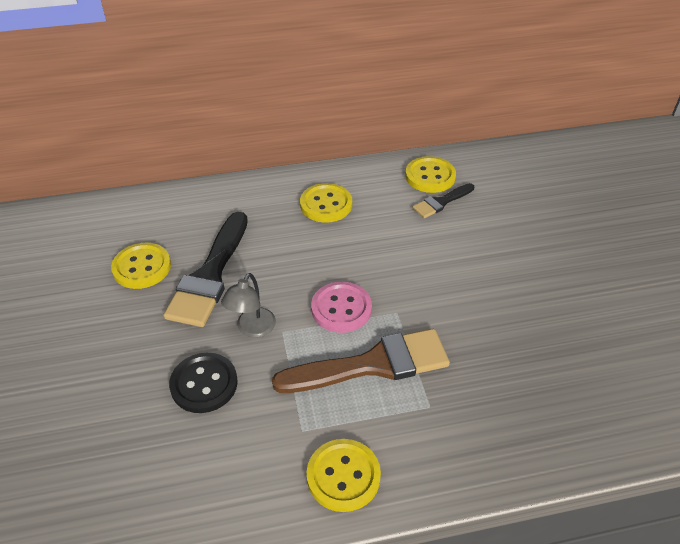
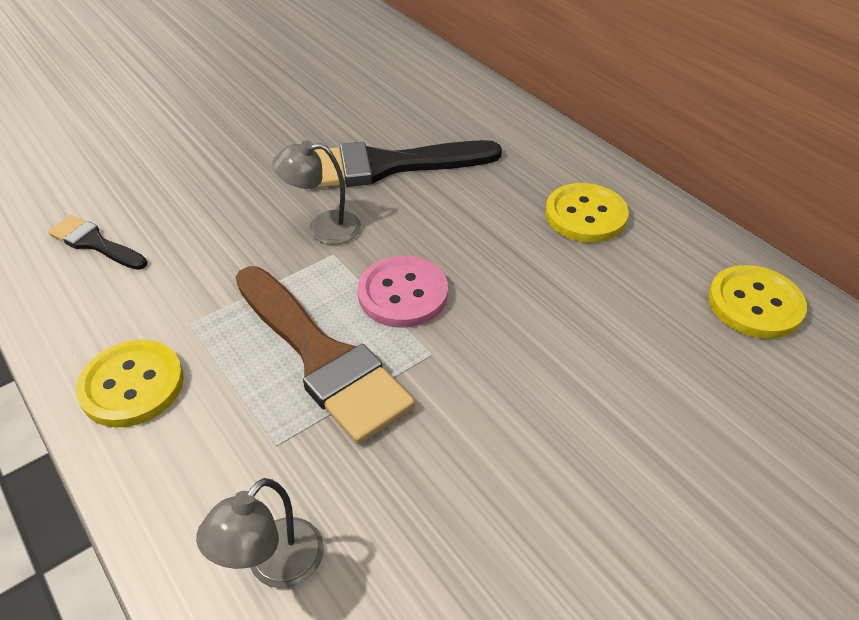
camera: 65 degrees right, 0 degrees up
yellow button [111,243,171,289] -> none
black button [169,353,238,413] -> none
black brush [413,183,474,218] -> black brush moved to [48,215,147,270]
none -> grey lamp [196,478,324,588]

